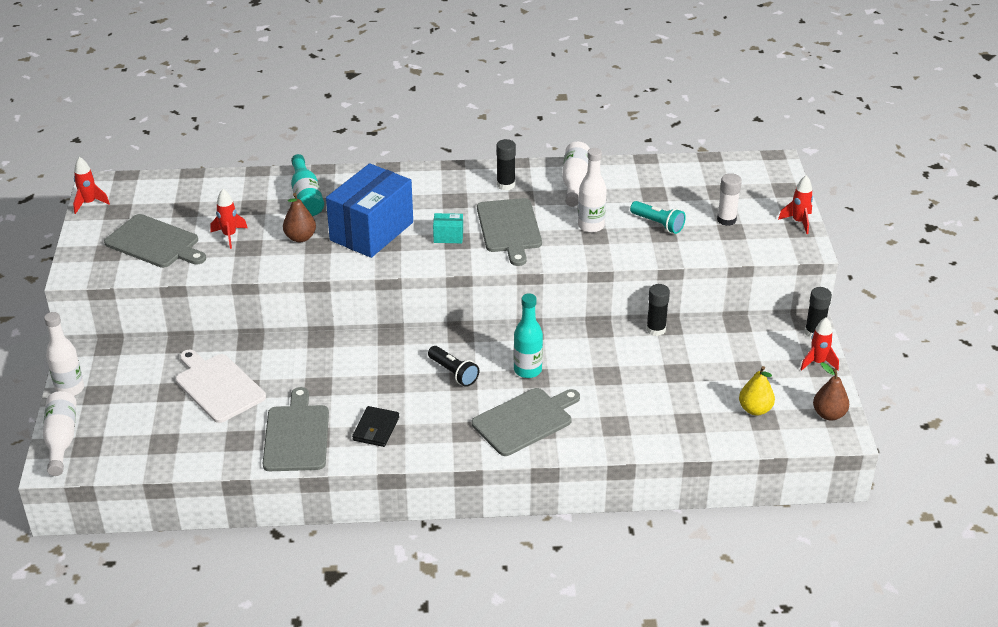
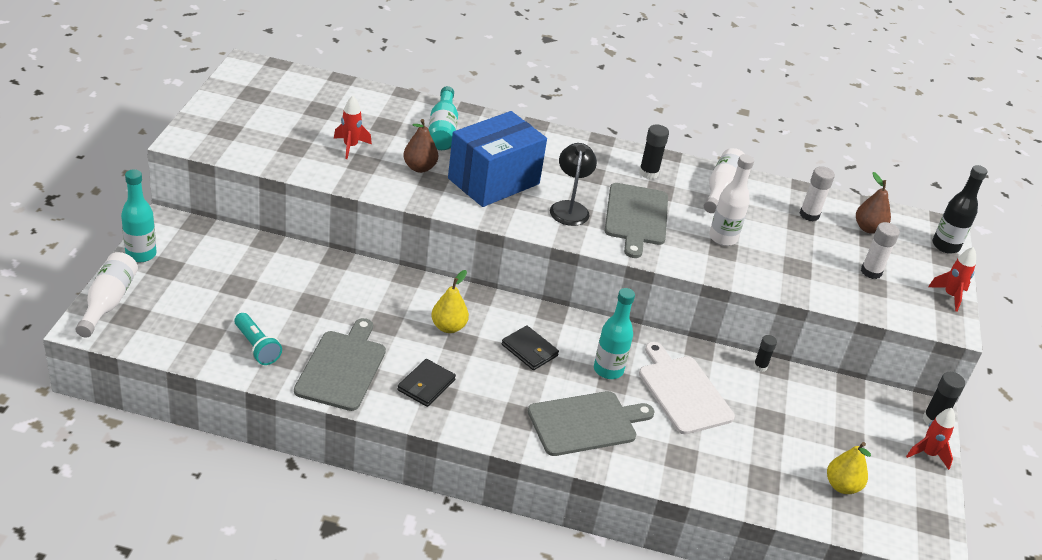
camera: 10 degrees right, 0 degrees up
white bottle [44,312,84,396] -> turquoise bottle [121,169,157,262]
red rocket [73,157,110,214] -> none
grey cutting board [104,214,206,268] -> none
white cutting board [175,350,266,423] -> white cutting board moved to [639,342,735,434]
black flashlight [428,346,479,387] -> black wallet [501,326,559,370]
turquoise box [433,213,463,243] -> black lamp [550,143,597,226]
turquoise flashlight [630,201,686,234] -> turquoise flashlight moved to [234,313,282,365]
black glue stick [646,284,670,336] -> black glue stick [753,335,777,372], size x0.66
brown pear [813,362,849,421] -> brown pear moved to [856,172,891,234]
none -> yellow pear [431,270,469,333]
none -> white glue stick [800,166,835,221]
none -> black bottle [932,165,988,254]

